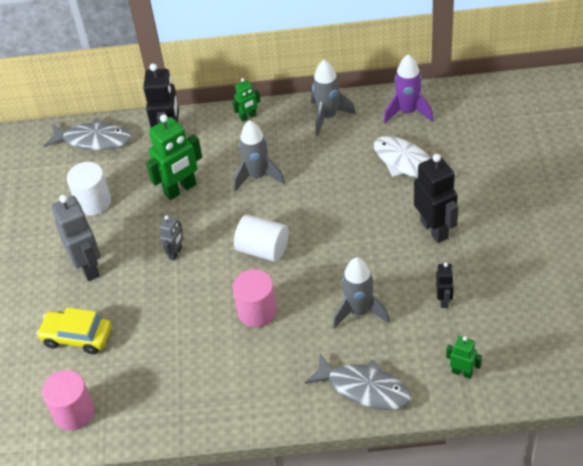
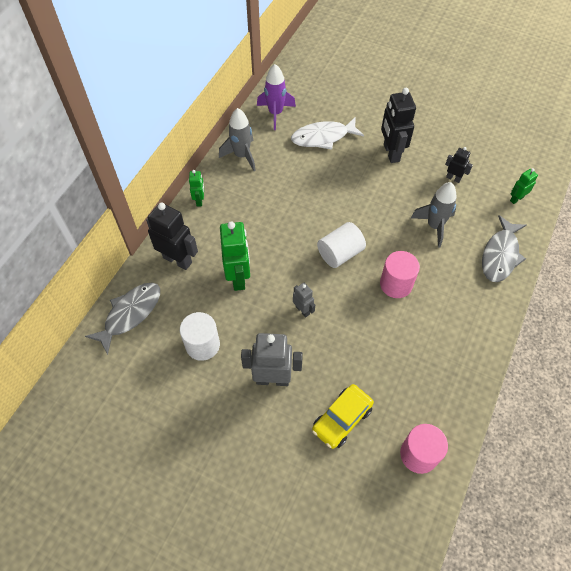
camera: 65 degrees left, 10 degrees up
grey rocket [234,120,285,192] -> none
grey fish [304,353,411,410] -> grey fish turned 150 degrees clockwise [482,215,527,282]
black robot [414,154,458,243] -> black robot turned 105 degrees counterclockwise [381,88,416,163]

